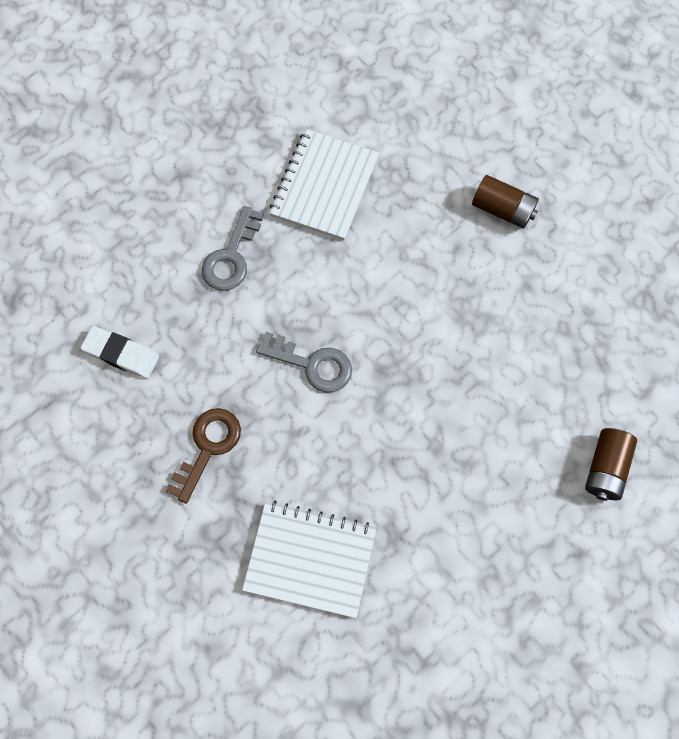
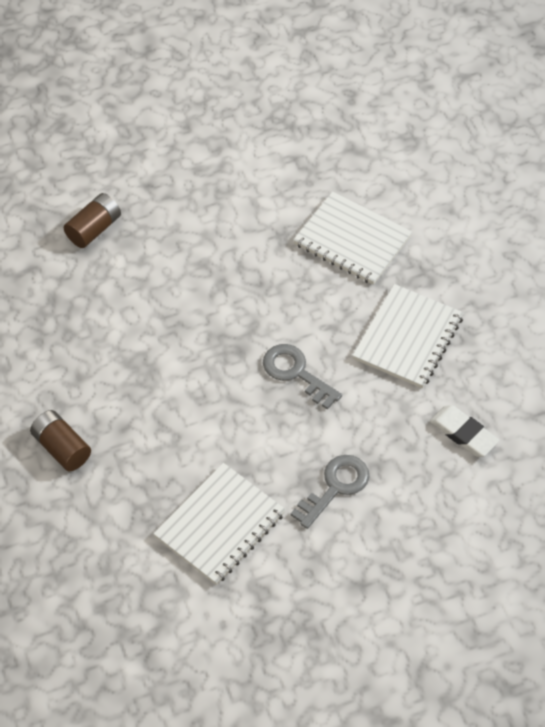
camera: 160 degrees left, 15 degrees down
brown key [166,408,241,504] -> white notebook [352,284,464,388]

